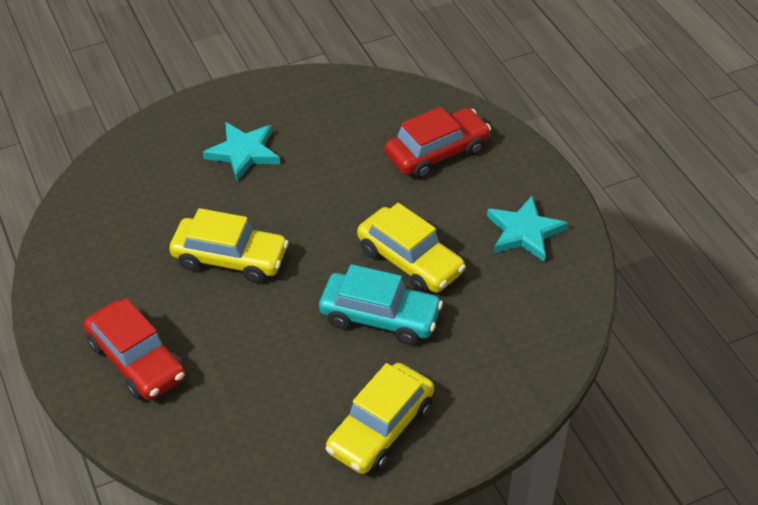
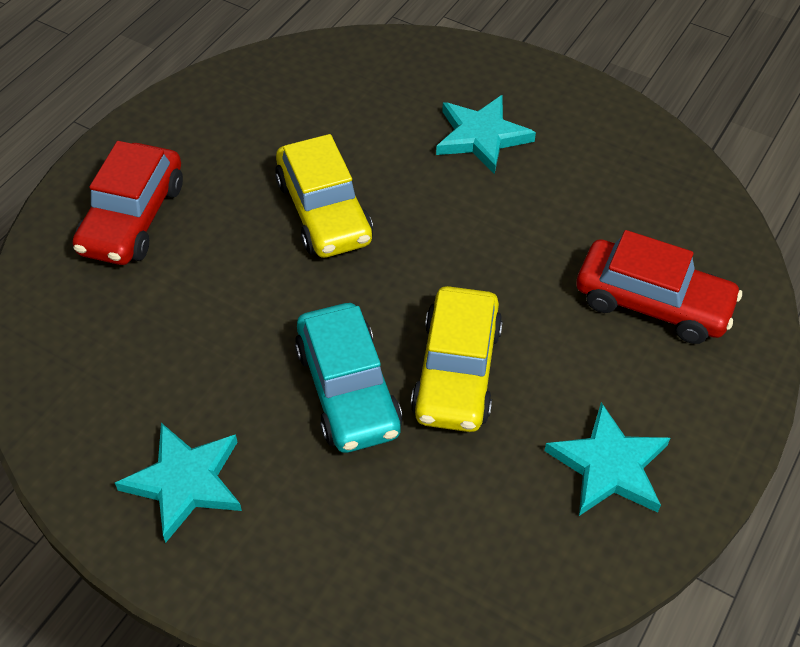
camera: 55 degrees right, 5 degrees up
yellow car [326,363,434,474] -> turquoise star [115,423,242,543]

